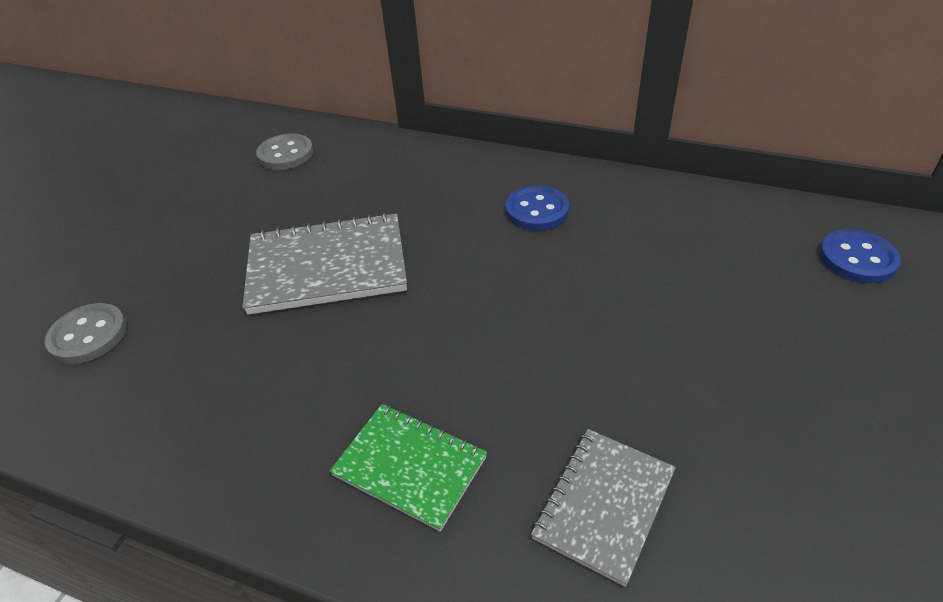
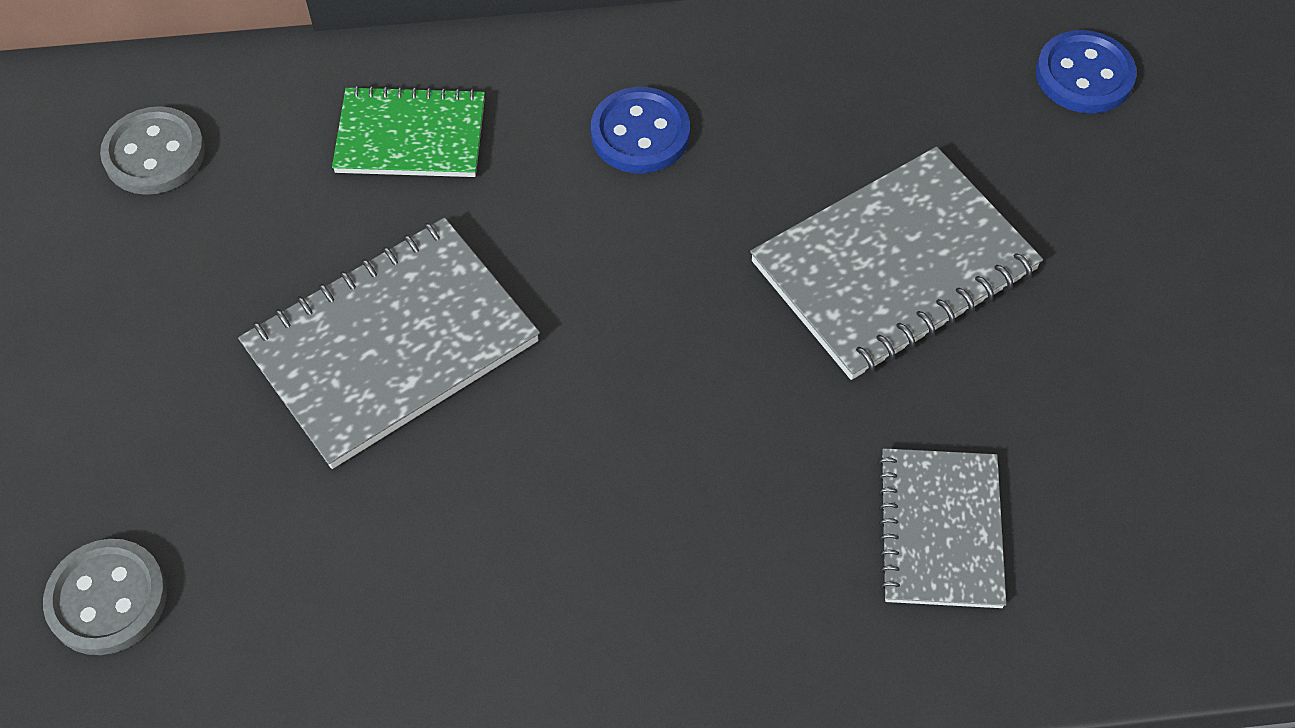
camera: 30 degrees left, 15 degrees up
green notebook [330,404,487,532] -> green notebook moved to [332,85,485,177]
none -> grey notebook [750,146,1043,380]

